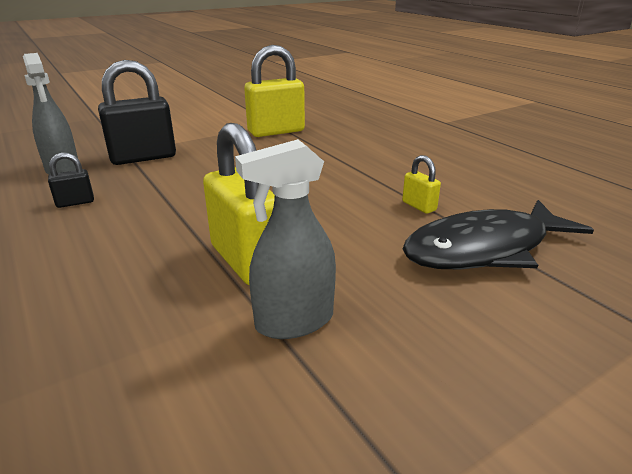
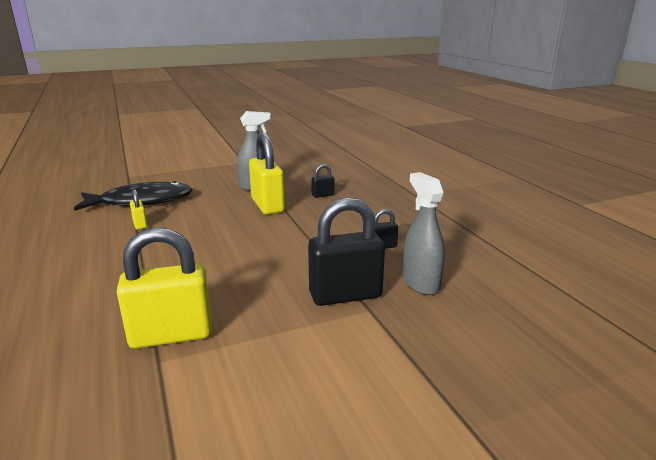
camera: 170 degrees left, 5 degrees down
none -> black padlock [311,164,335,198]

